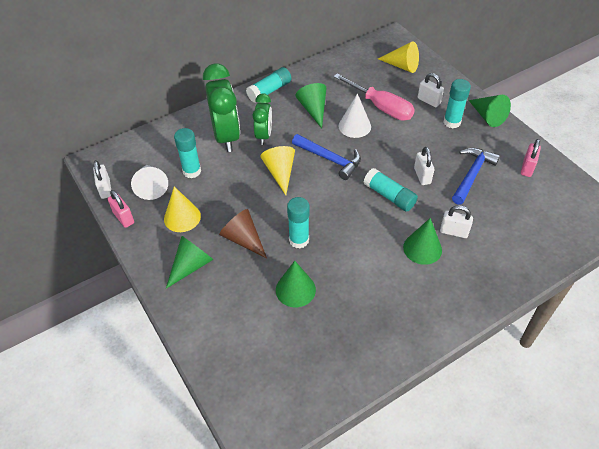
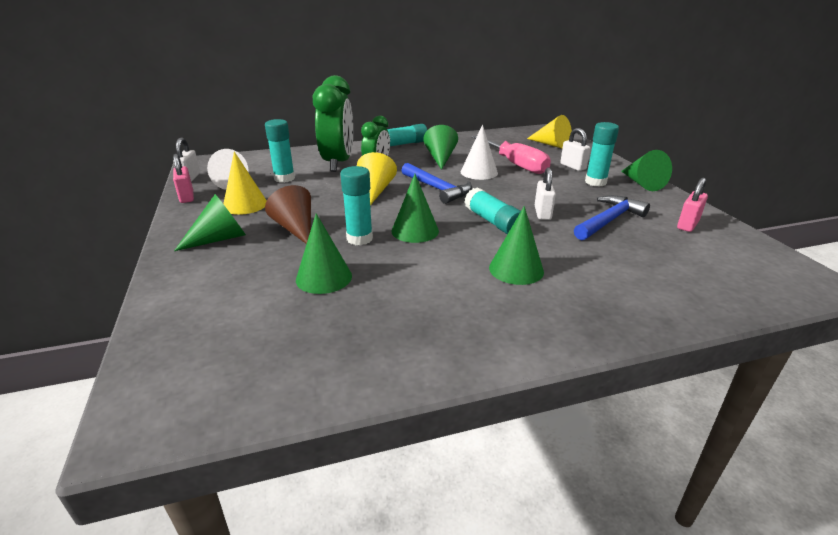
camera: 15 degrees right, 20 degrees down
white padlock [440,205,473,238] -> none
none -> green cone [391,174,439,243]

